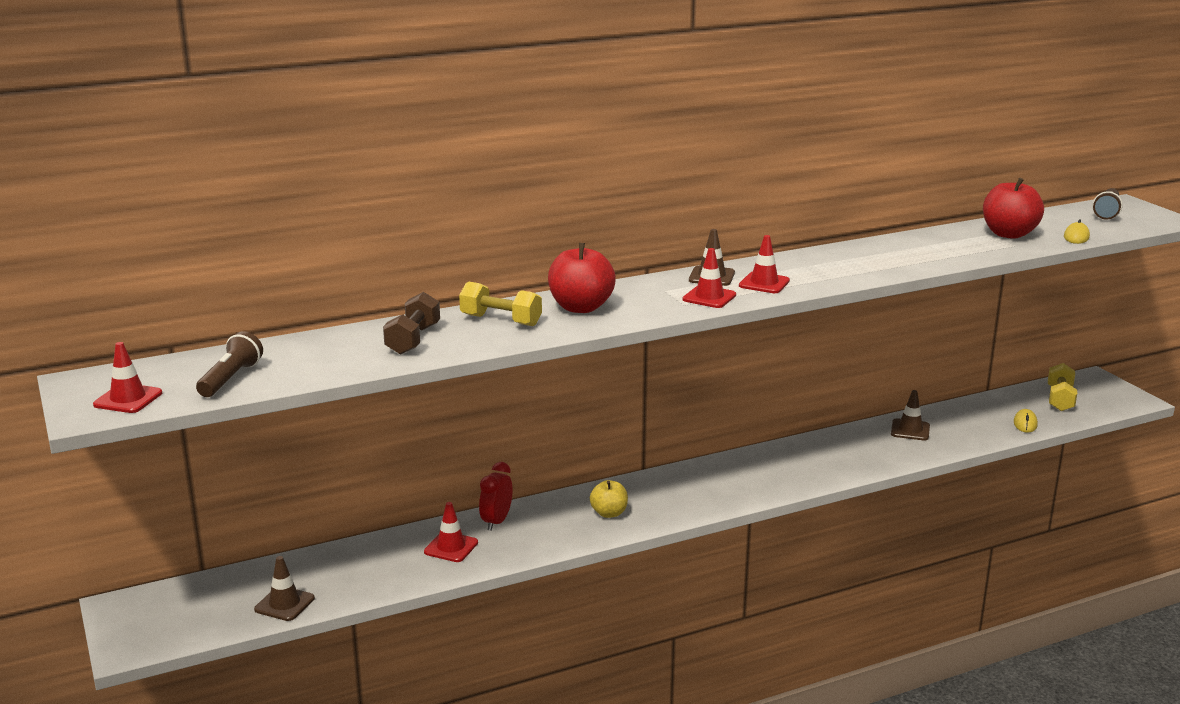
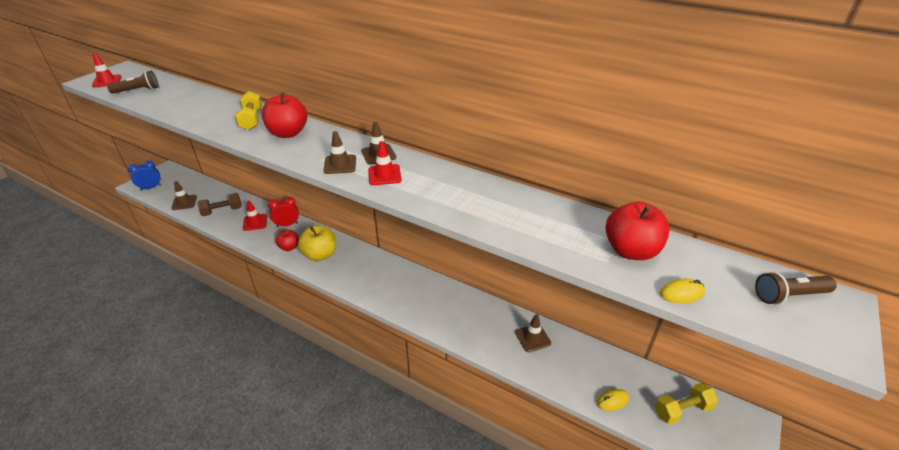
camera: 55 degrees right, 15 degrees up
brown dumbbell [383,292,440,355] -> brown dumbbell moved to [198,193,242,216]
yellow apple [590,480,628,518] -> yellow apple [298,225,336,261], size x1.64
red traffic cone [683,248,736,308] -> brown traffic cone [323,131,356,174]
none -> blue clock [128,161,161,191]
none -> red apple [276,230,299,251]

